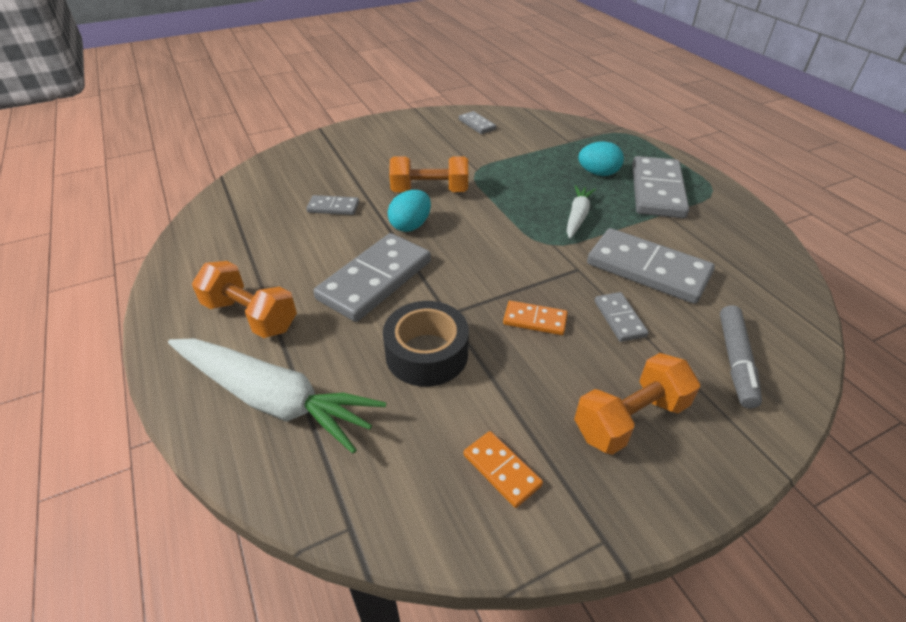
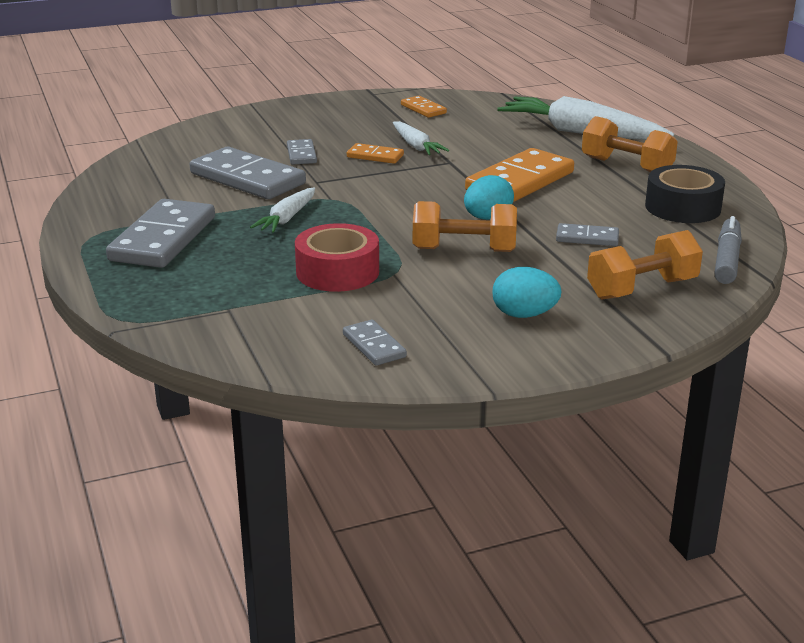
camera: 175 degrees left, 15 degrees down
grey domino [313,233,431,322] -> orange domino [465,148,574,202]
black tape [383,301,469,387] -> black tape moved to [645,165,725,223]
orange dumbbell [574,353,700,455] -> orange dumbbell moved to [587,230,703,299]
turquoise egg [578,141,624,176] -> turquoise egg moved to [492,267,562,318]
grey marker [720,305,762,409] -> grey marker moved to [715,216,742,284]
none -> red tape [295,223,379,292]
none -> white carrot [393,121,449,155]

